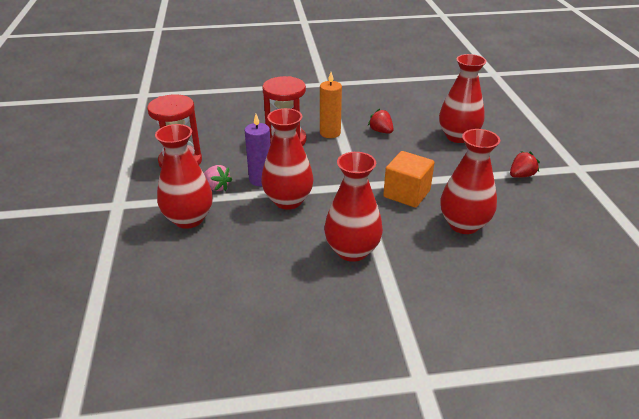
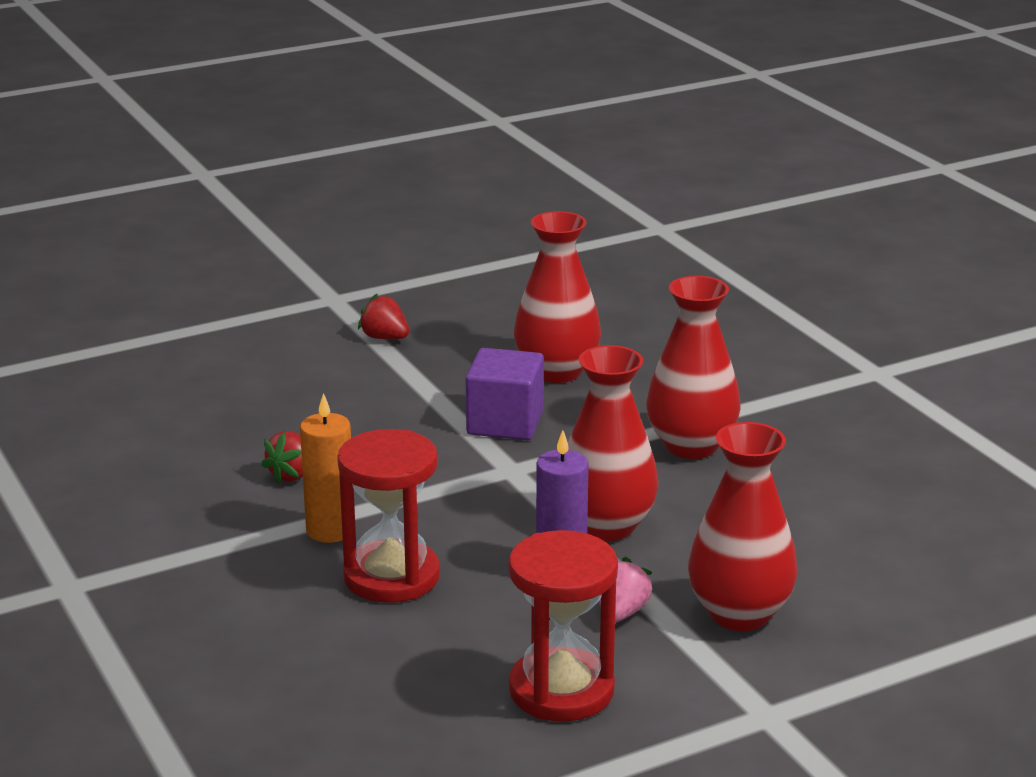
camera: 110 degrees left, 10 degrees down
orange cube [383,151,435,208] -> purple cube [466,348,544,440]
red vase [439,54,486,143] -> none

